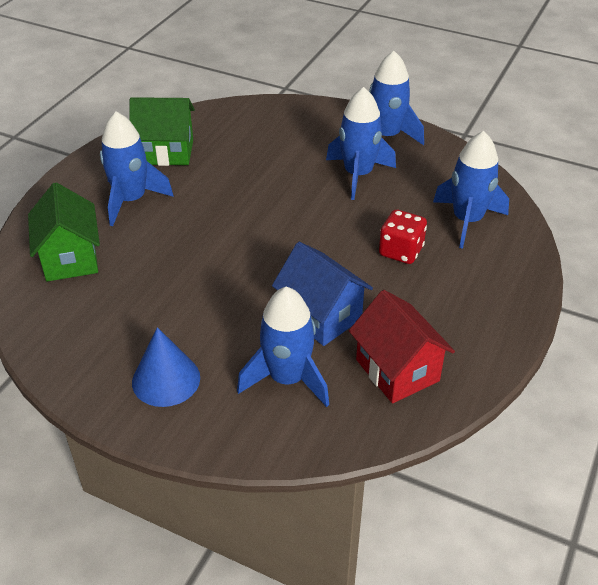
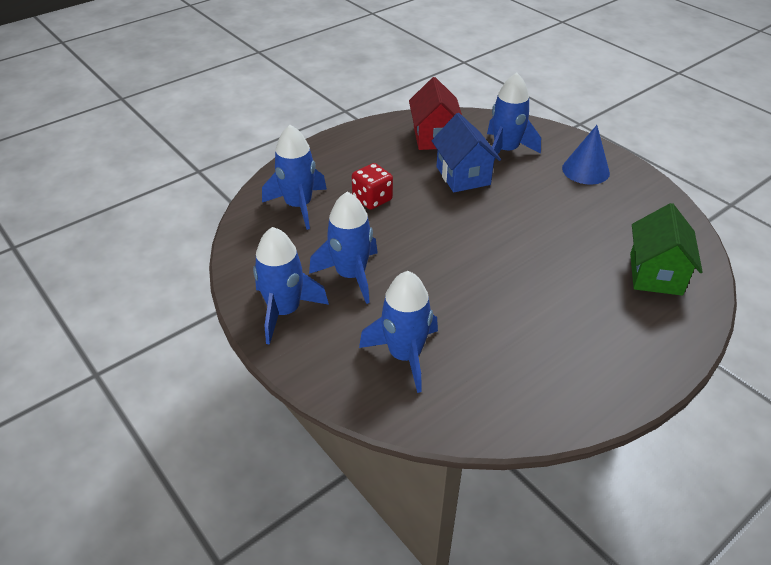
camera: 155 degrees left, 0 degrees up
blue rocket [100,112,174,226] -> blue rocket moved to [359,271,438,393]
green house [129,97,195,166] -> none

